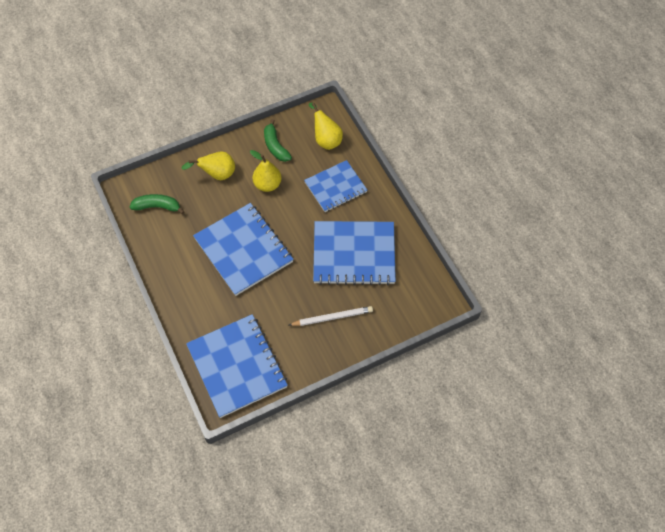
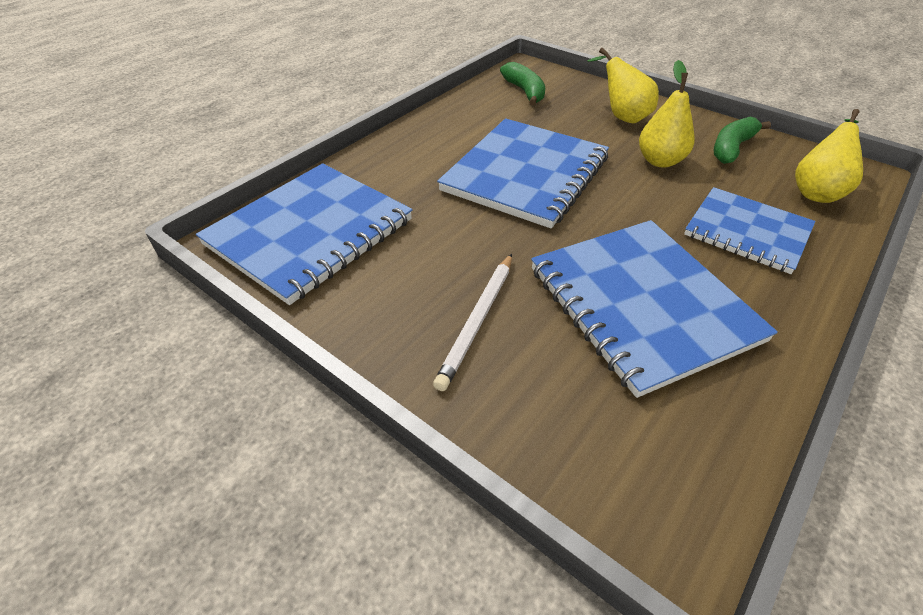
camera: 65 degrees right, 15 degrees down
white pencil [289,306,373,326] -> white pencil turned 60 degrees clockwise [433,254,512,391]

